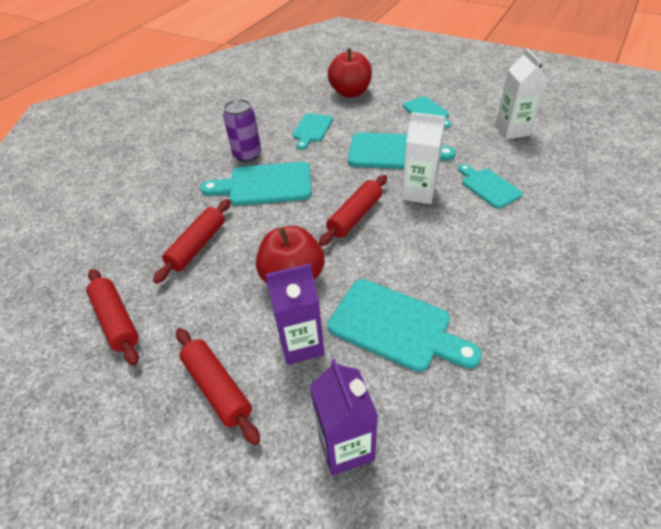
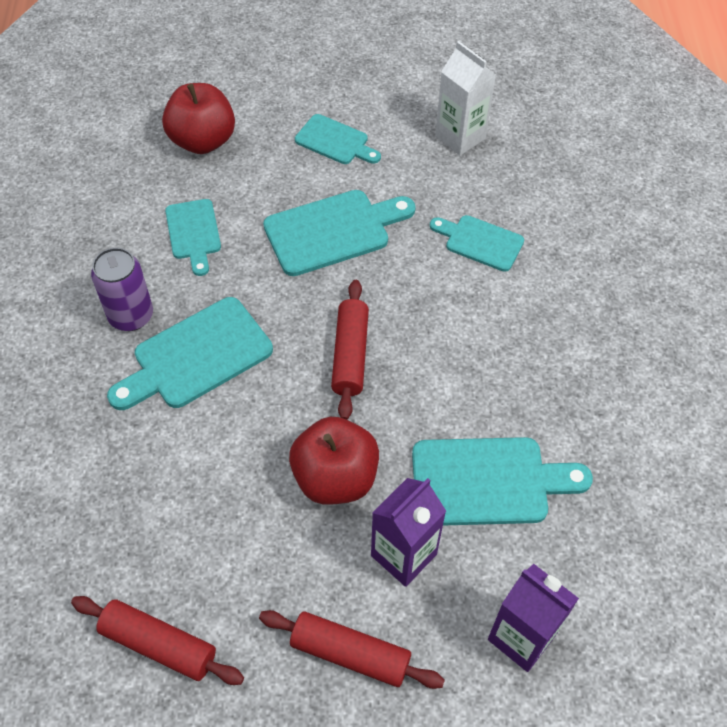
camera: 35 degrees left, 10 degrees up
red rolling pin [153,199,231,284] -> none
white carton [402,112,445,204] -> none

